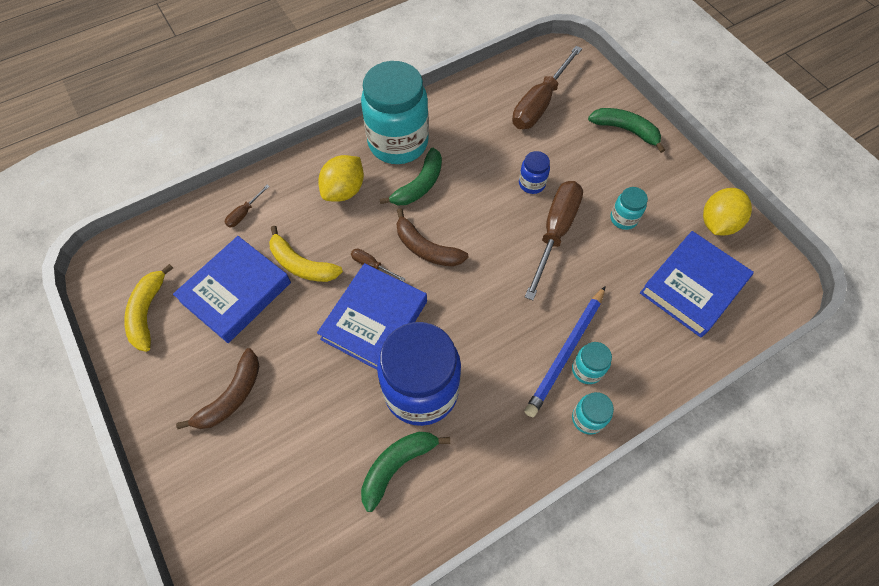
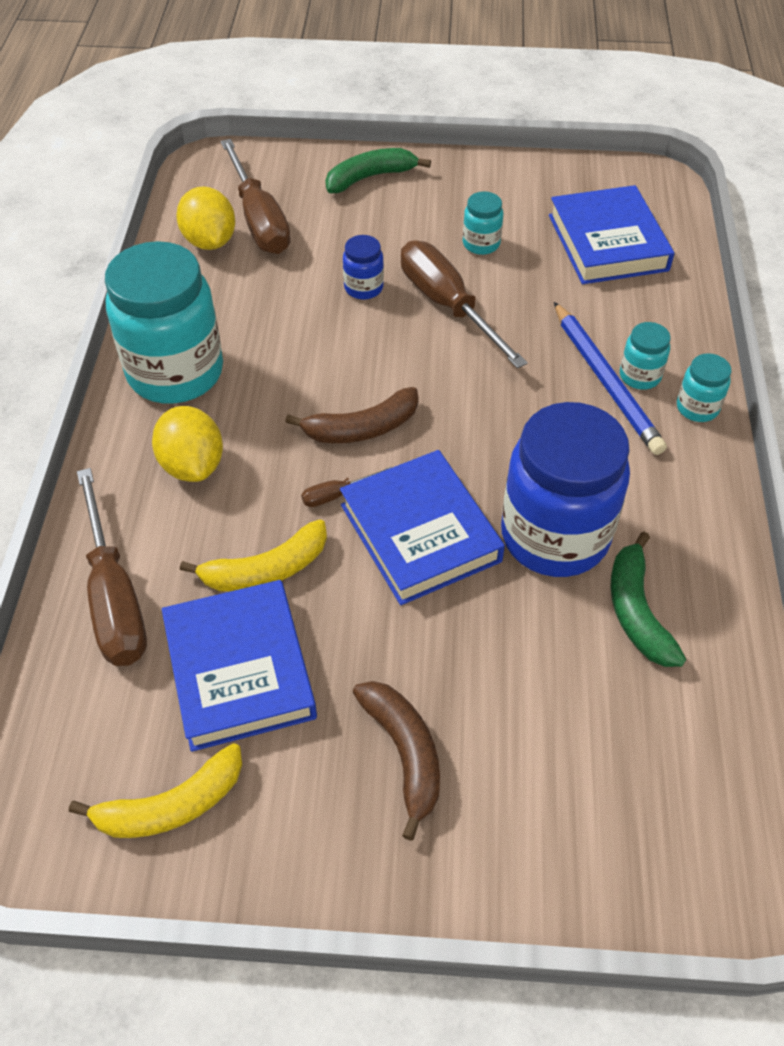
camera: 55 degrees left, 10 degrees down
yellow banana [124,264,173,352] -> yellow banana turned 60 degrees counterclockwise [69,743,242,838]
brown screwdriver [224,185,270,228] -> brown screwdriver [77,468,147,666], size x2.31
green banana [379,148,442,205] -> none
yellow lemon [703,188,752,235] -> yellow lemon moved to [176,186,235,250]

